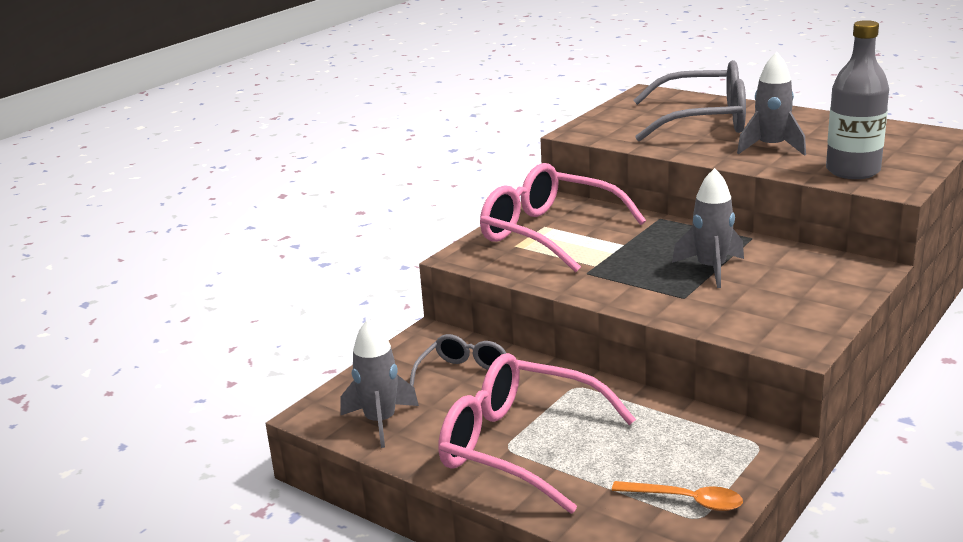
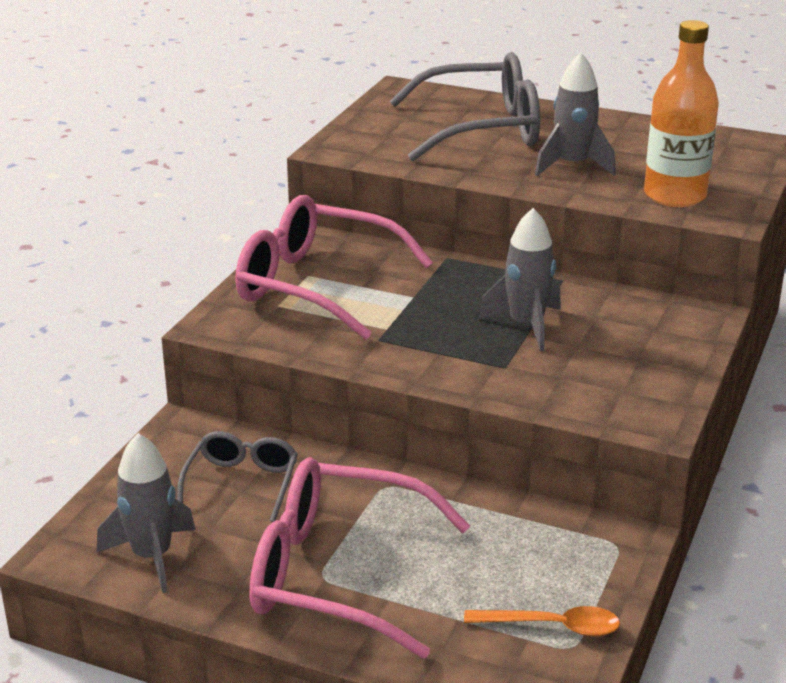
camera: 15 degrees left, 5 degrees up
grey bottle [826,20,889,179] -> orange bottle [644,20,719,207]

